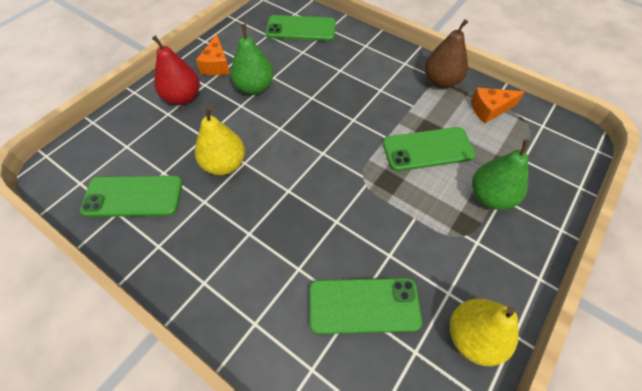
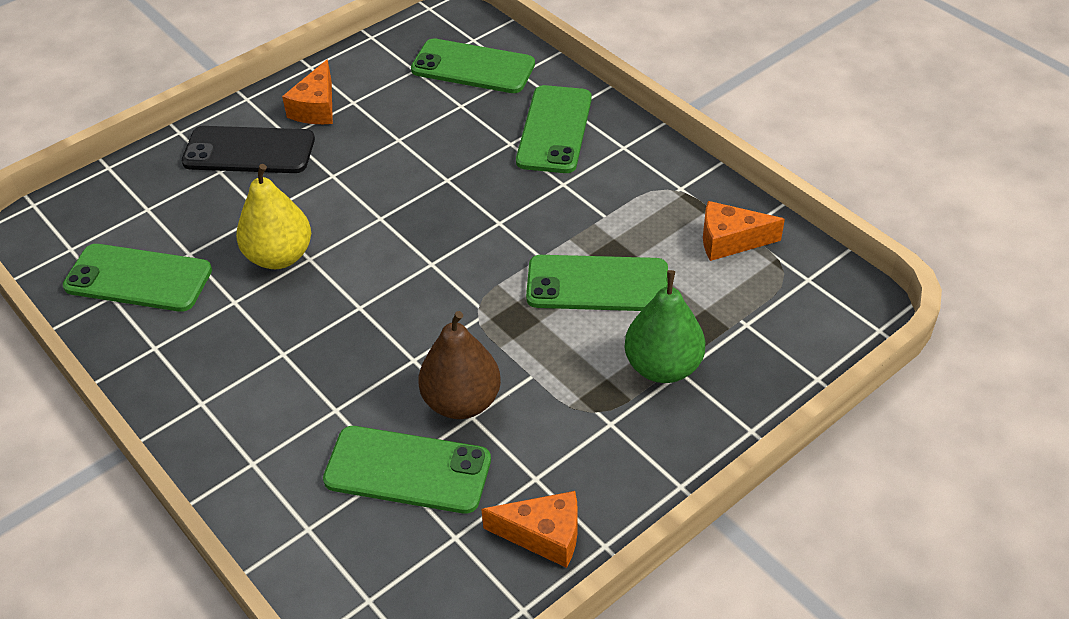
camera: 15 degrees right, 10 degrees down
red pear [152,36,200,105] -> black phone [182,126,315,173]
green pear [231,24,274,95] -> none
brown pear [425,19,468,89] -> brown pear moved to [418,311,501,419]
yellow pear [450,299,519,366] -> orange cheese [481,491,578,568]
none -> green phone [516,85,592,173]

